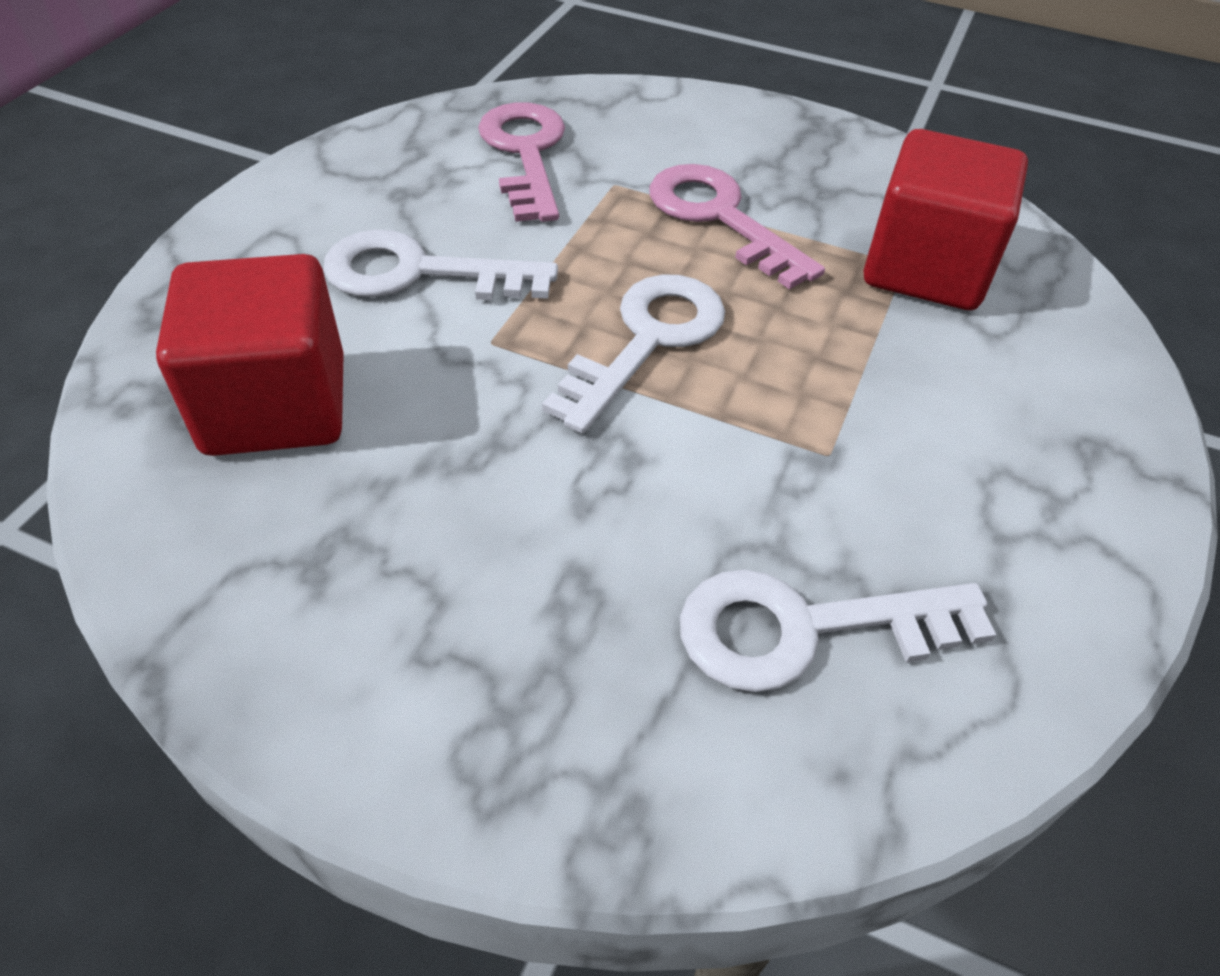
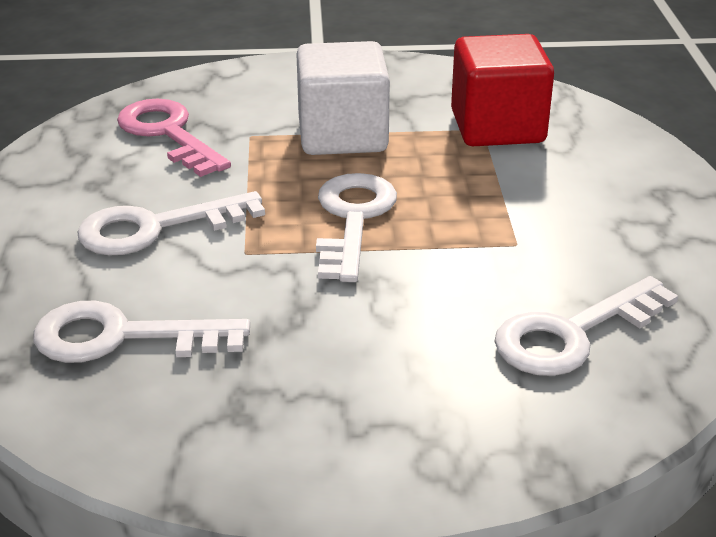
camera: 25 degrees left, 15 degrees down
red cube [156,254,344,456] -> white key [33,301,250,363]
pink key [649,164,825,289] -> white cube [296,41,390,155]

